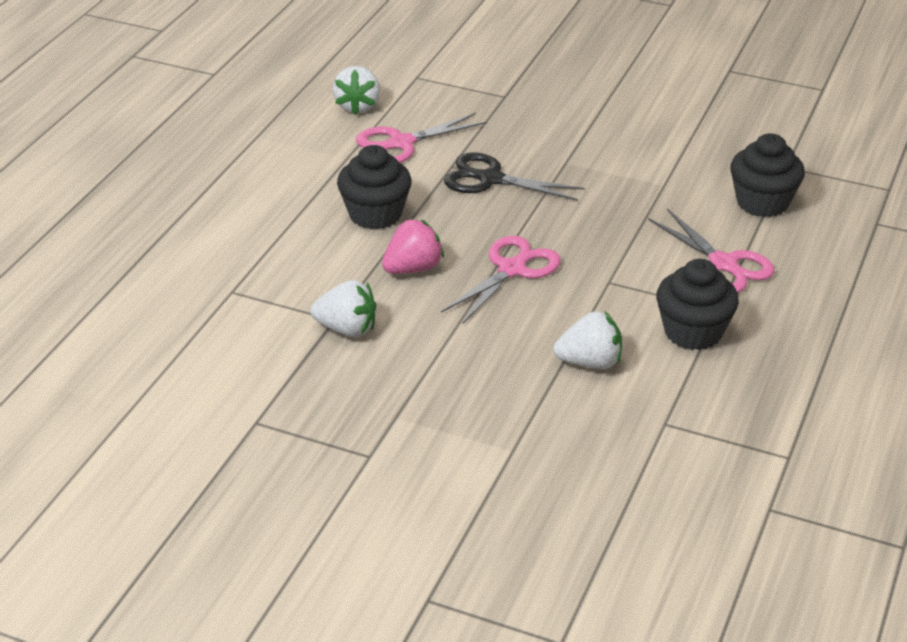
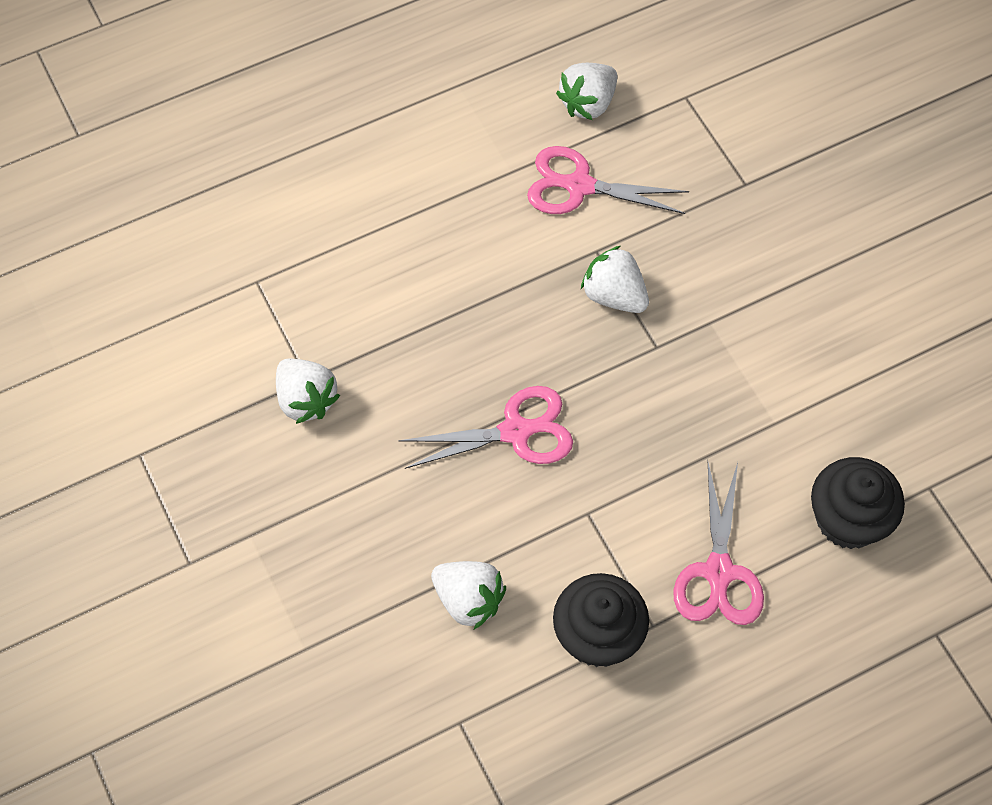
camera: 40 degrees right, 25 degrees up
black cupcake [337,145,412,229] -> none
pink strawberry [382,219,444,274] -> none
black scissors [444,153,585,201] -> white strawberry [581,246,649,313]

